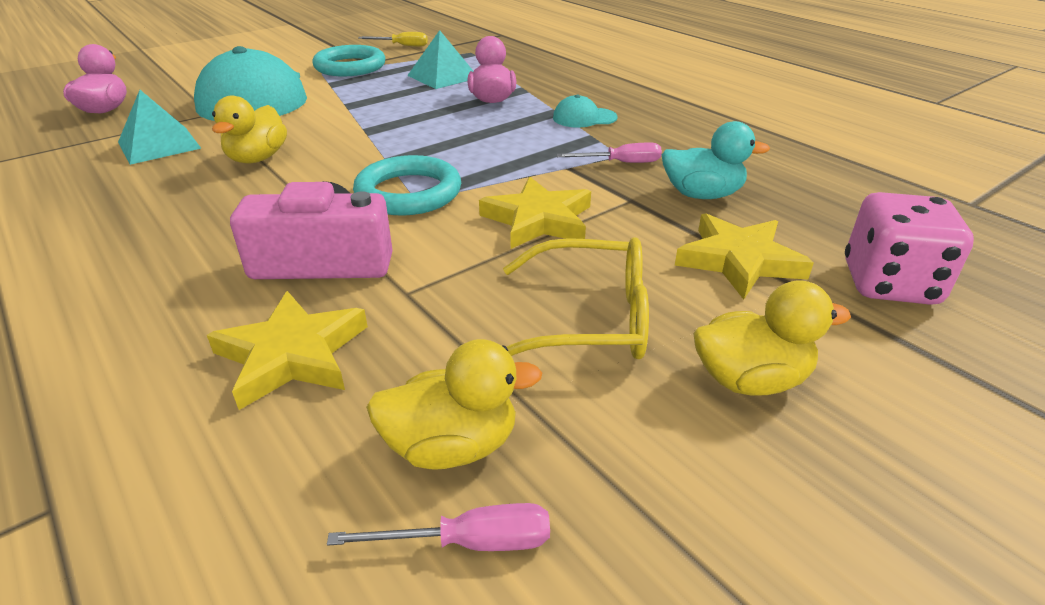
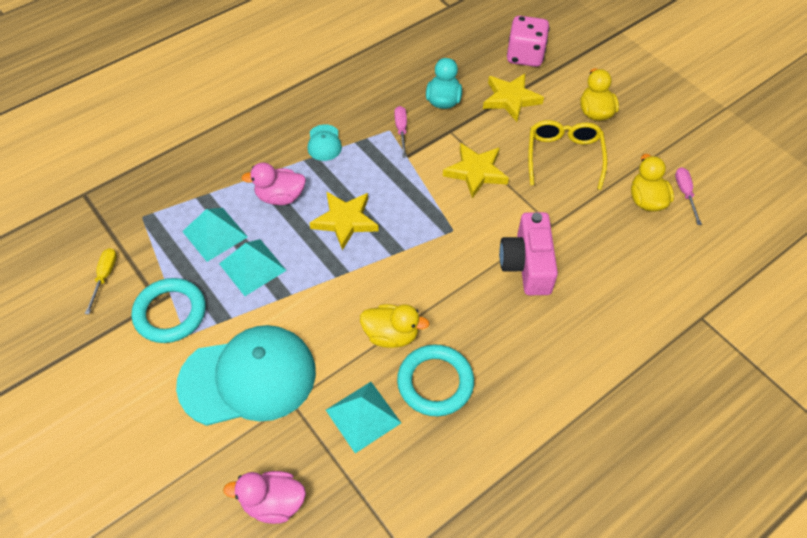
camera: 90 degrees left, 20 degrees up
yellow star [207,291,368,410] -> yellow star moved to [310,191,379,250]
turquoise ring [353,155,461,216] -> turquoise ring moved to [397,344,474,417]
none -> turquoise pyramid [219,239,287,296]

